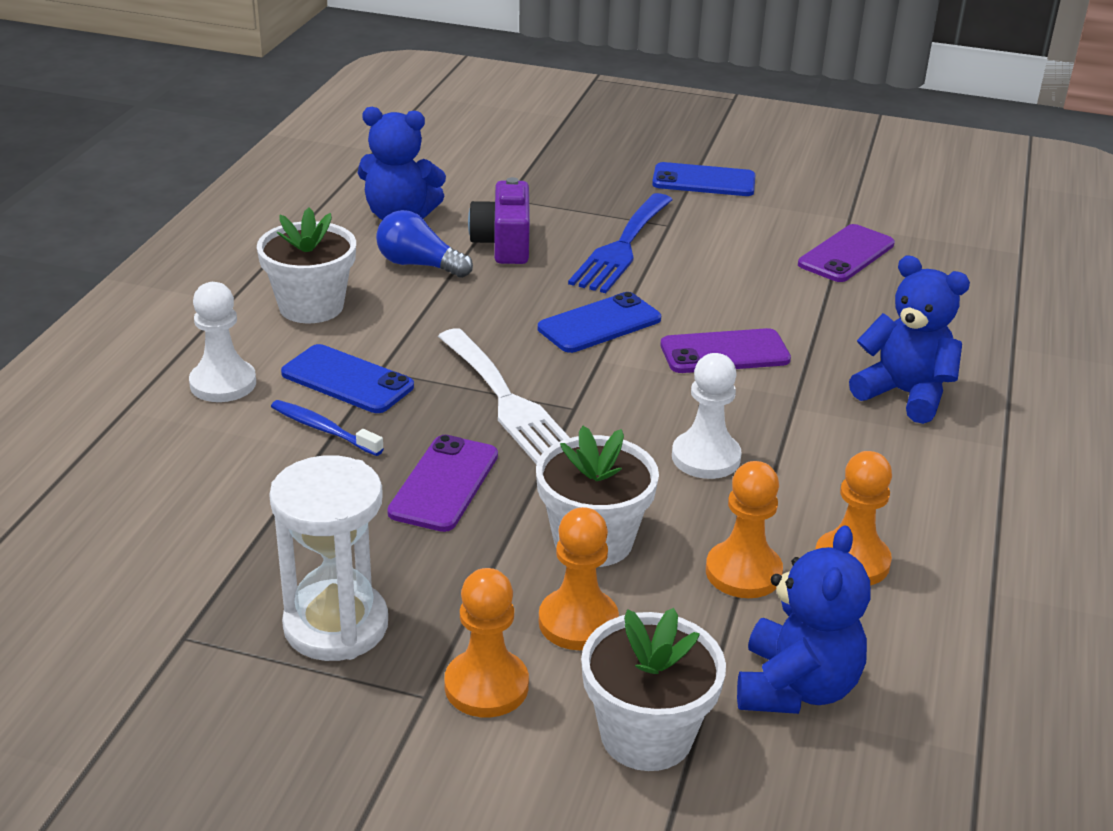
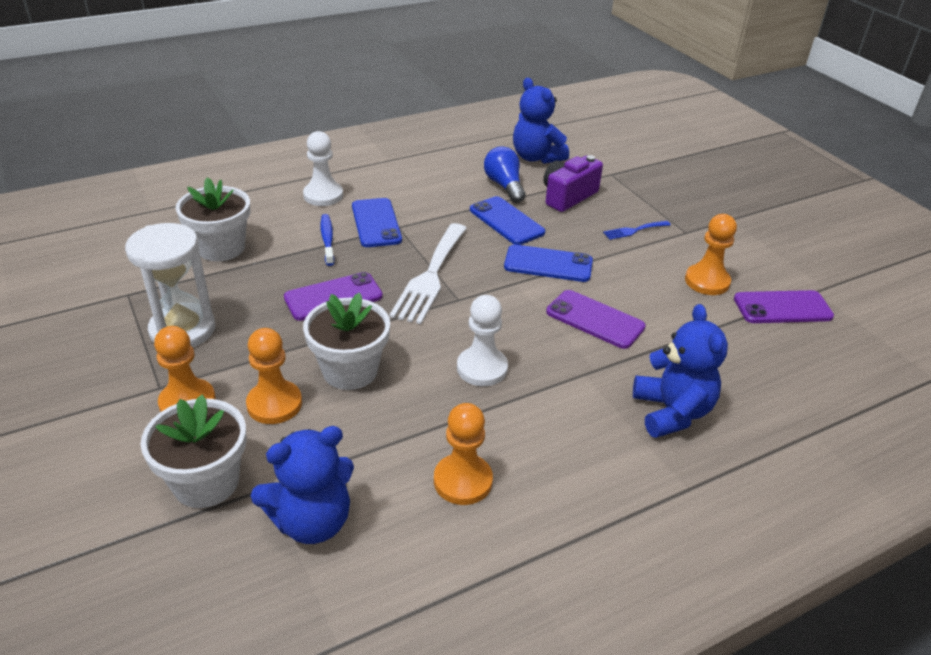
camera: 45 degrees right, 5 degrees up
white flower pot [257,207,356,323] -> white flower pot moved to [176,177,250,261]
blue fork [568,193,673,293] -> blue fork [603,221,670,240], size x0.47
blue phone [652,162,756,196] -> blue phone moved to [470,196,545,245]
orange pawn [706,461,783,598] -> orange pawn moved to [685,214,737,295]

